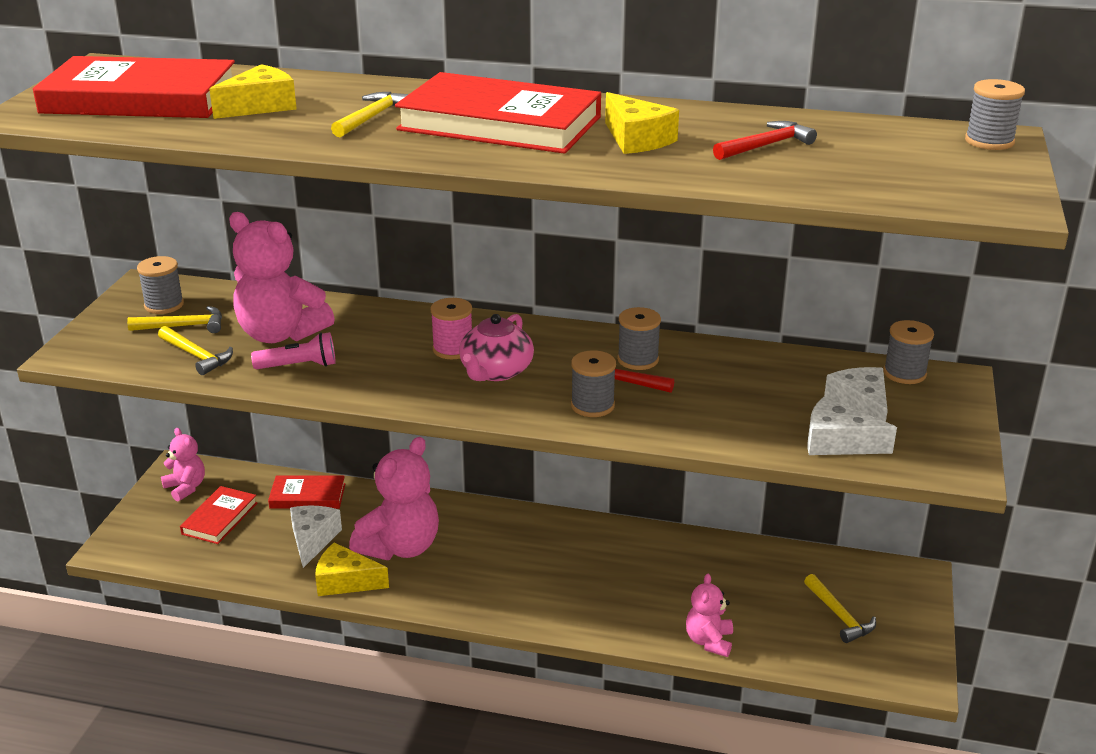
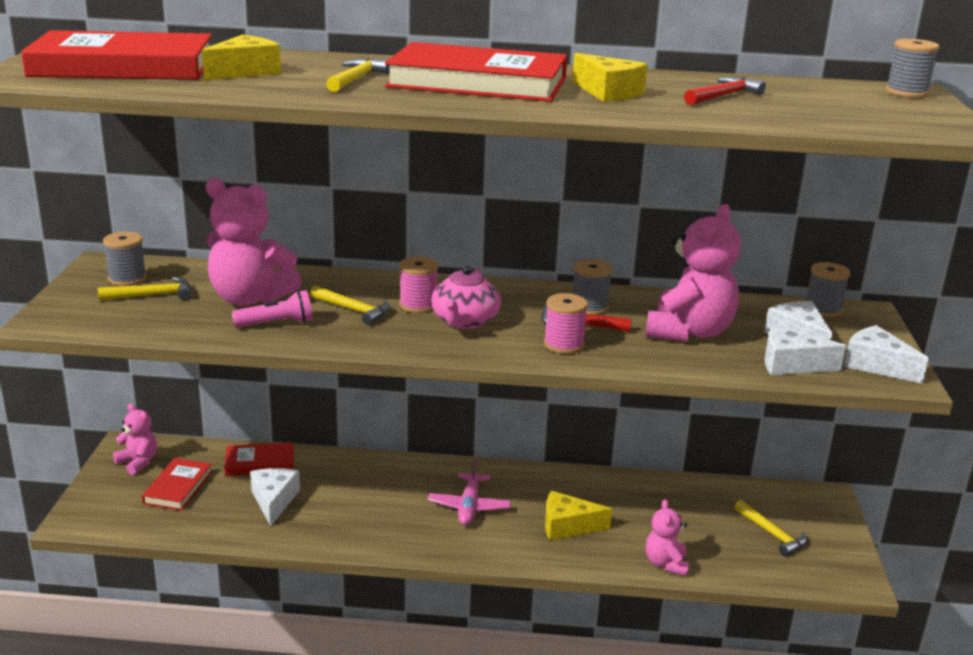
camera: 10 degrees left, 5 degrees down
yellow hammer [158,326,233,375] -> yellow hammer moved to [310,285,390,325]
yellow cheese [315,542,389,596] -> yellow cheese moved to [545,491,613,540]
pink teddy bear [349,437,439,560] -> pink teddy bear moved to [646,204,741,342]
grey spool [571,350,616,417] -> pink spool [544,293,588,354]
none -> pink plane [428,459,511,525]
none -> white cheese [844,325,929,384]

